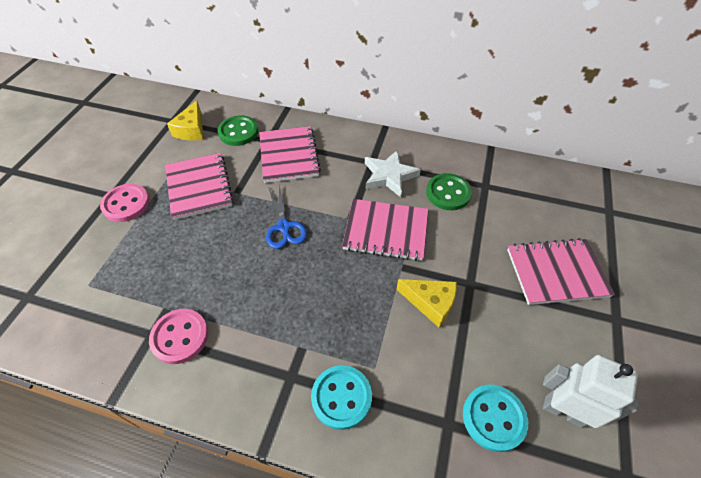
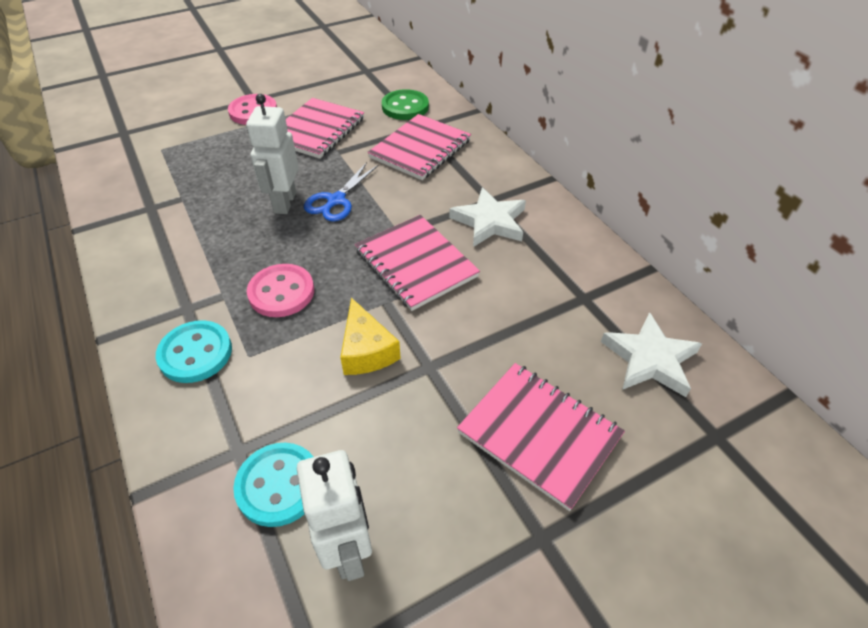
camera: 45 degrees right, 5 degrees down
pink button [149,309,208,364] -> pink button moved to [247,264,314,317]
yellow cheese [167,100,203,140] -> none
green button [426,173,472,210] -> none
none -> white robot [246,94,299,214]
none -> white star [601,312,702,397]

